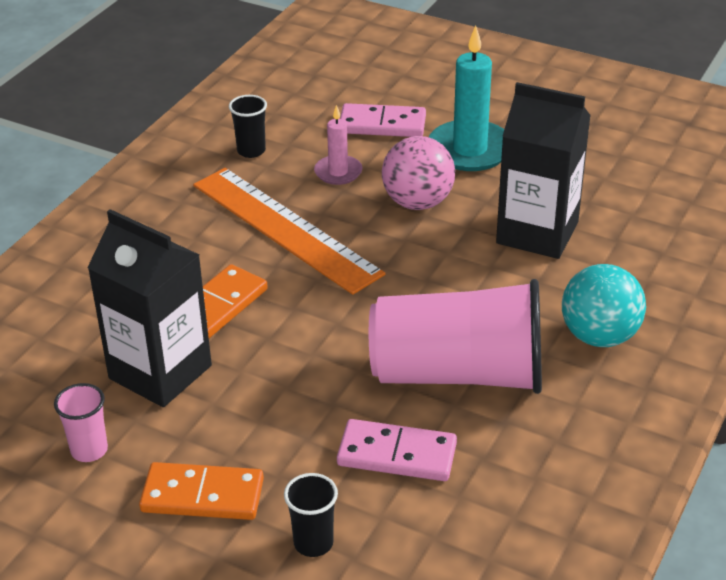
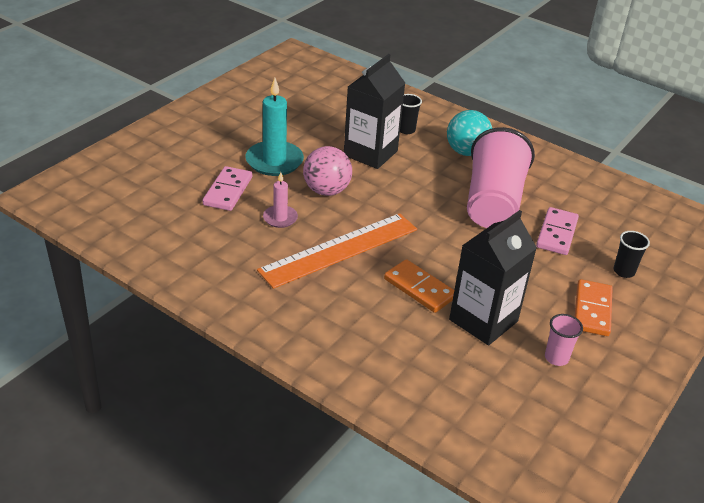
camera: 85 degrees left, 0 degrees up
black cup [229,95,267,158] -> black cup moved to [400,94,422,134]

